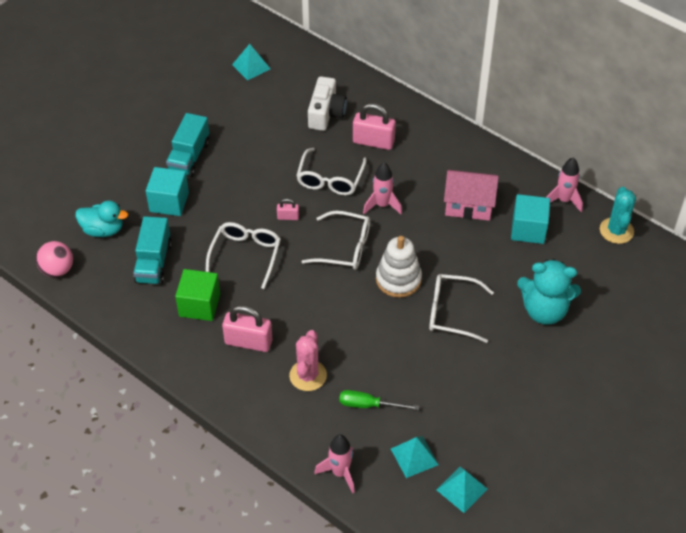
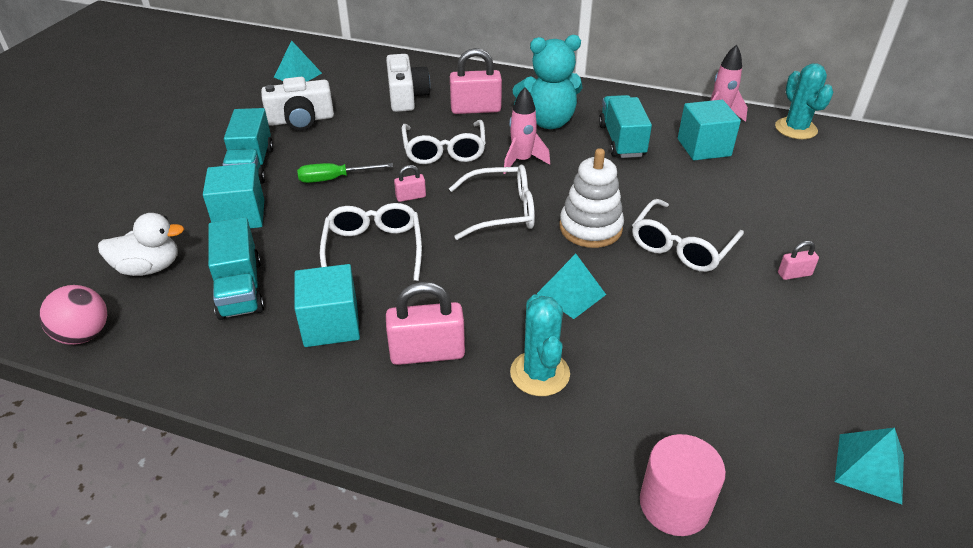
camera: 20 degrees left, 10 degrees down
turquoise duck [75,201,128,237] -> white duck [98,213,184,276]
green cube [175,269,220,321] -> turquoise cube [294,264,360,347]
pink cactus [289,330,327,391] -> turquoise cactus [510,294,570,396]
pink rocket [314,434,355,493] -> pink cylinder [640,434,726,536]
green screwdriver [339,390,419,410] -> green screwdriver moved to [297,163,393,183]
turquoise pyramid [391,436,439,478] -> turquoise pyramid moved to [537,254,606,319]
white glasses [429,274,494,343] -> white glasses turned 45 degrees counterclockwise [632,199,744,272]
pink house [444,170,499,221] -> turquoise truck [599,95,652,158]
turquoise teddy bear [517,259,581,325] -> turquoise teddy bear moved to [513,35,582,129]
none -> white camera [261,77,334,130]
none -> pink padlock [778,241,819,280]

